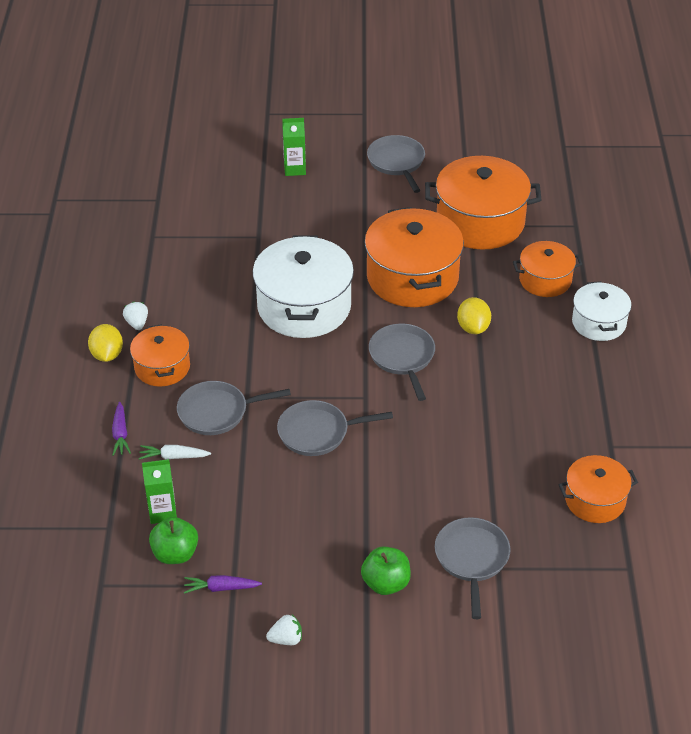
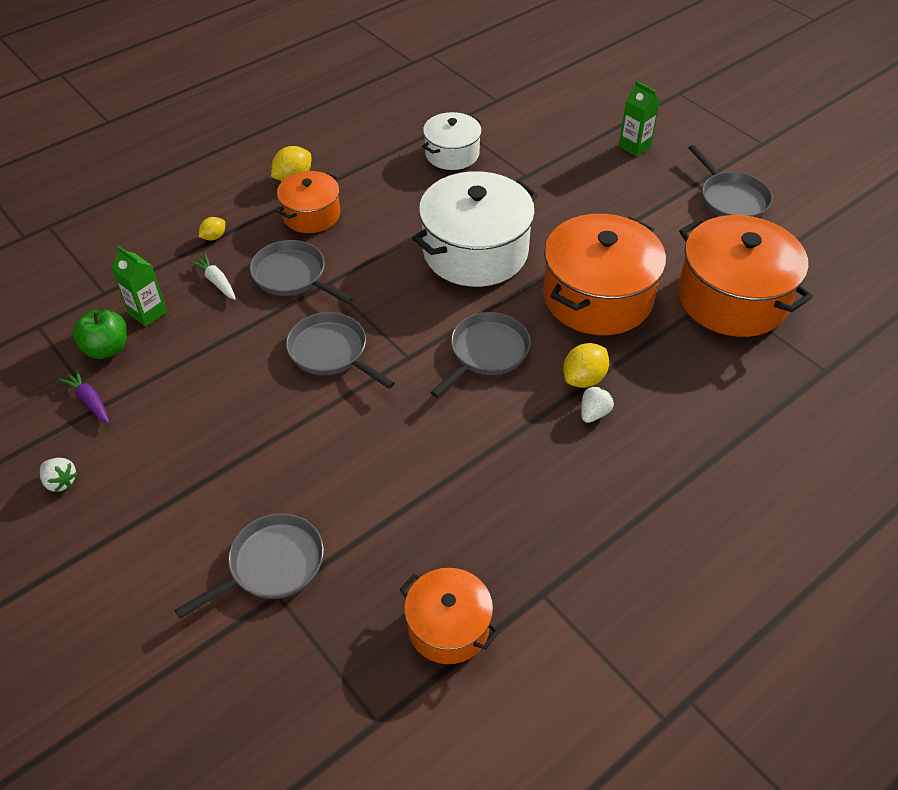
camera: 50 degrees right, 5 degrees up
purple carrot [112,402,131,456] -> yellow lemon [199,217,225,241]
white strawberry [123,301,148,330] -> white strawberry moved to [581,386,614,423]
green apple [361,546,411,595] -> none
grey pan [367,135,425,193] -> grey pan turned 120 degrees clockwise [688,145,773,218]
orange pot [513,241,582,297] -> none
white pot [572,281,632,341] -> white pot moved to [422,112,482,170]

